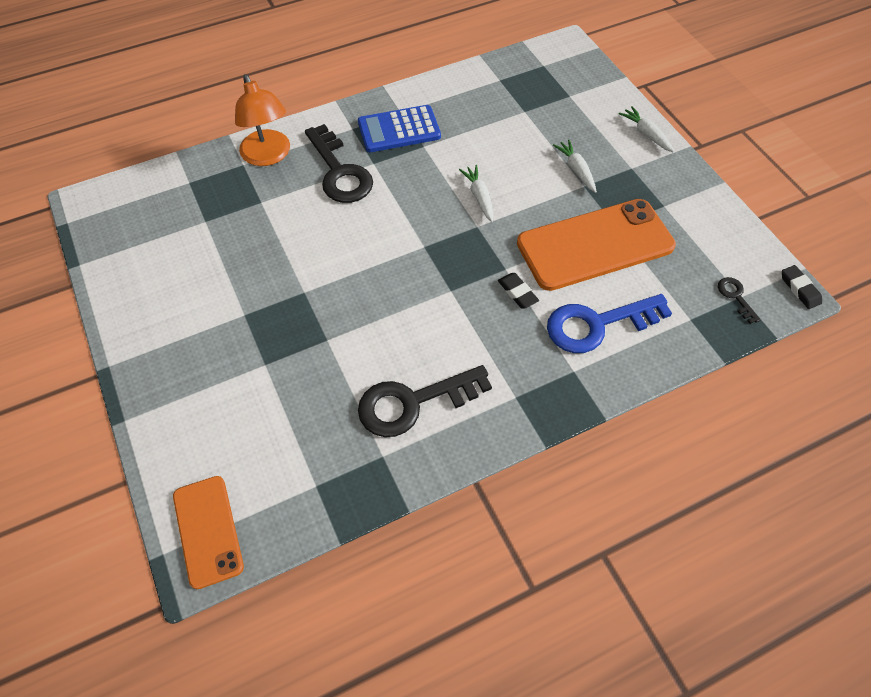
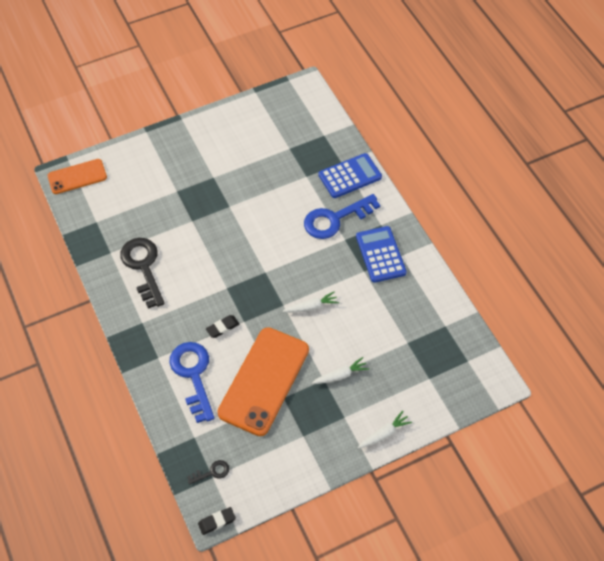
camera: 90 degrees right, 0 degrees up
orange lamp [235,74,290,166] -> blue calculator [318,153,382,198]
black key [305,124,373,203] -> blue key [304,194,380,239]
orange phone [517,199,676,291] -> orange phone turned 45 degrees clockwise [217,327,309,436]

